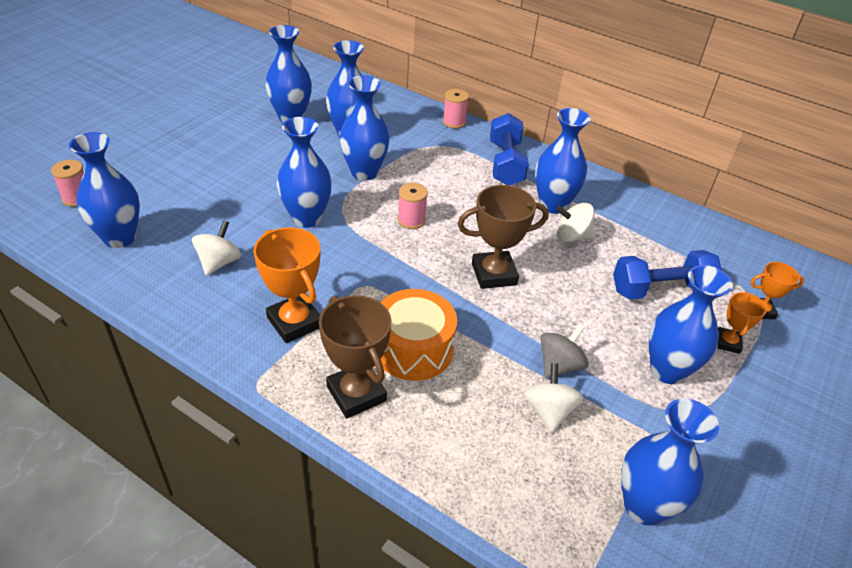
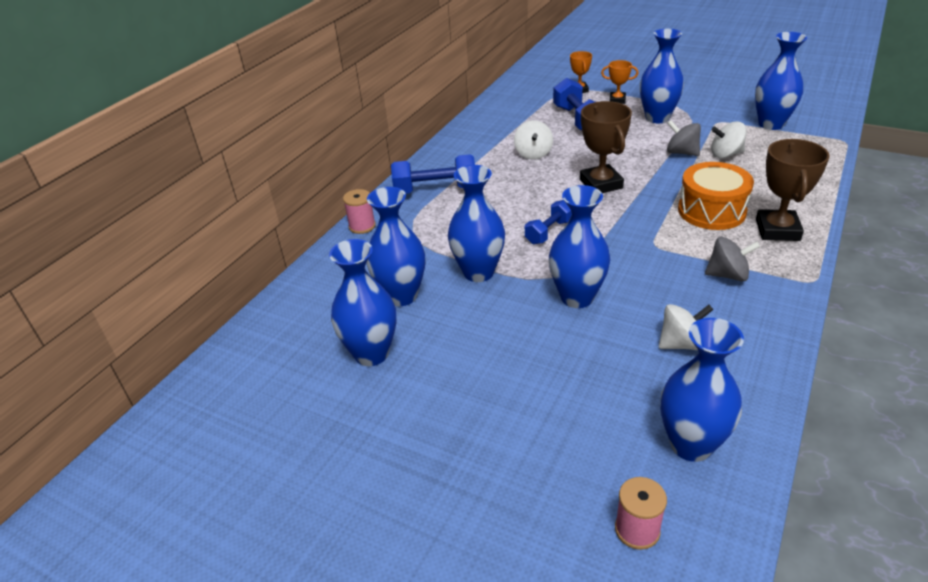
camera: 90 degrees left, 5 degrees down
white spinning top [192,220,241,276] -> white spinning top turned 150 degrees clockwise [659,304,714,350]
orange trophy [253,227,320,343] -> grey spinning top [705,237,760,281]
brown trophy [319,295,392,418] -> brown trophy turned 45 degrees counterclockwise [756,139,830,241]
pink spool [398,183,428,229] -> blue dumbbell [525,200,572,244]
blue vase [535,108,591,214] -> none

